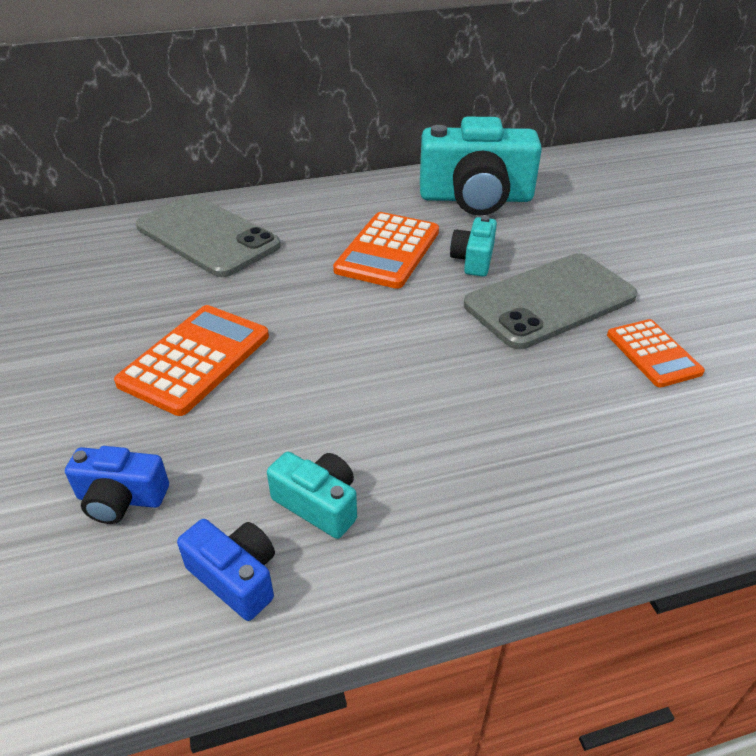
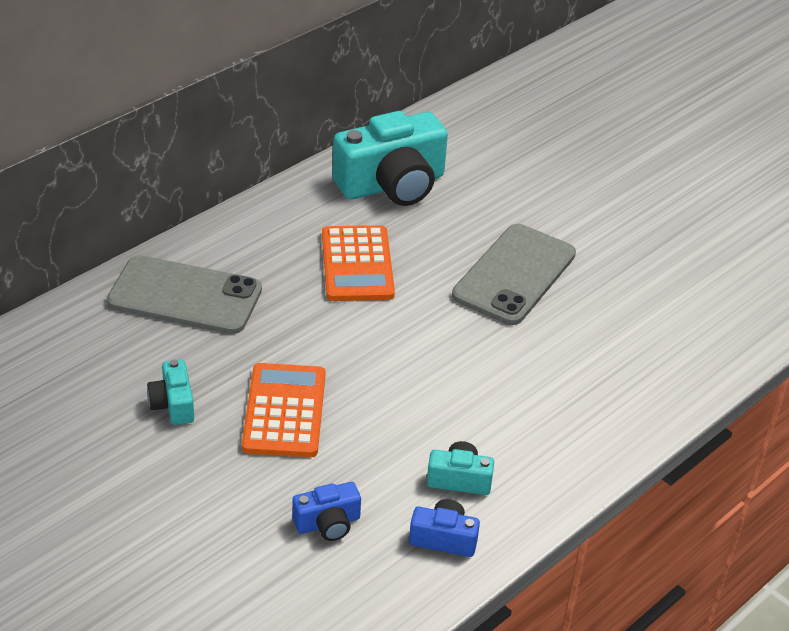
camera: 30 degrees left, 0 degrees up
turquoise camera [450,216,497,277] -> turquoise camera moved to [147,359,194,425]
orange calculator [607,319,705,387] -> none

